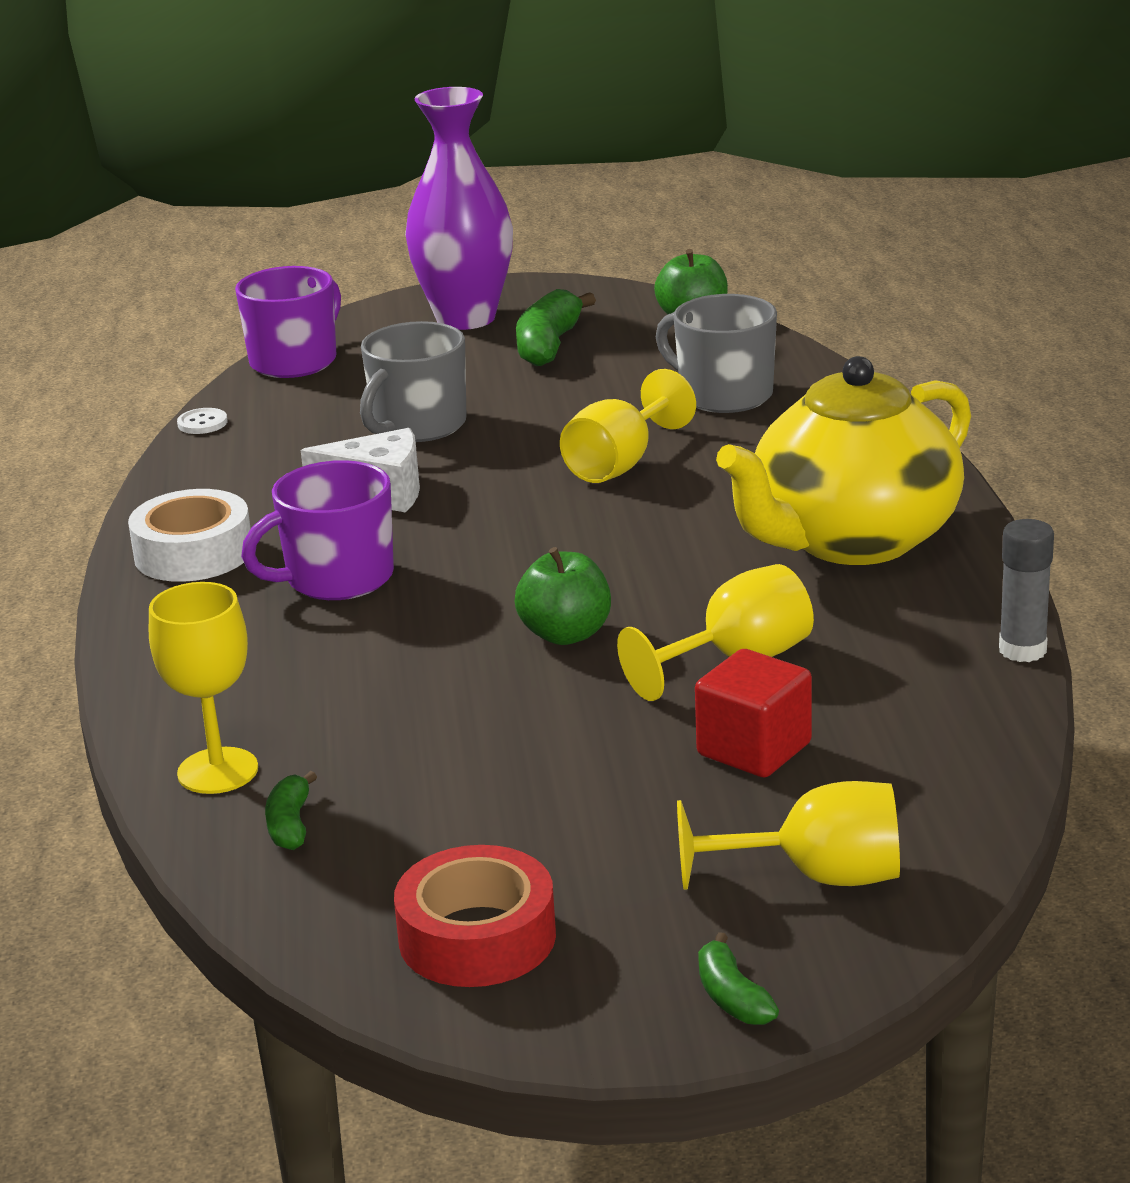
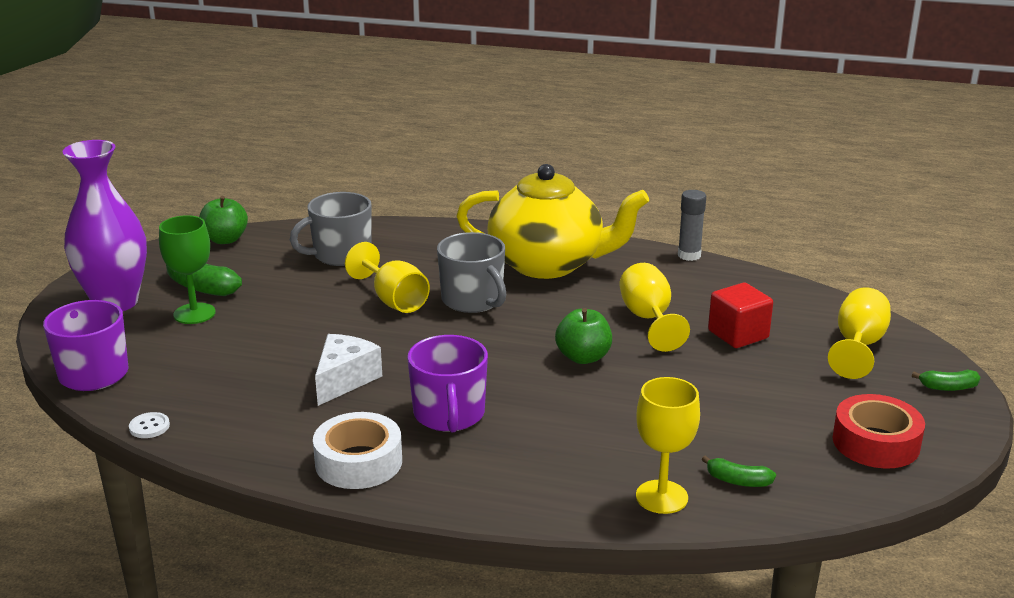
camera: 70 degrees left, 0 degrees up
grey mug [360,321,466,442] -> grey mug moved to [437,232,506,313]
yellow teapot [716,356,971,565] -> yellow teapot turned 60 degrees counterclockwise [456,164,649,279]
none -> green goblet [159,215,216,324]

